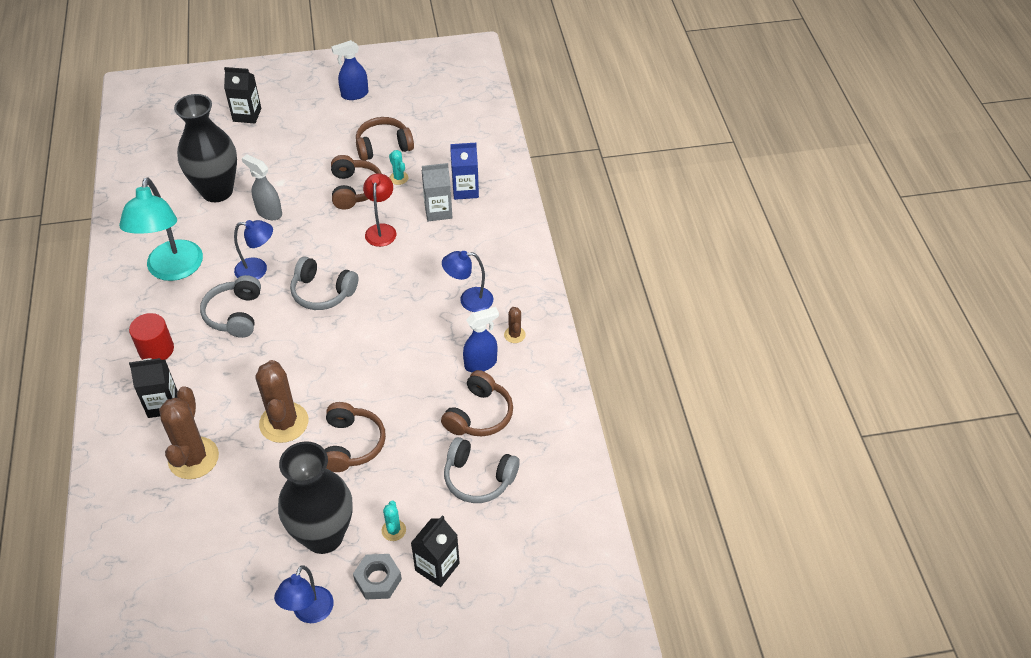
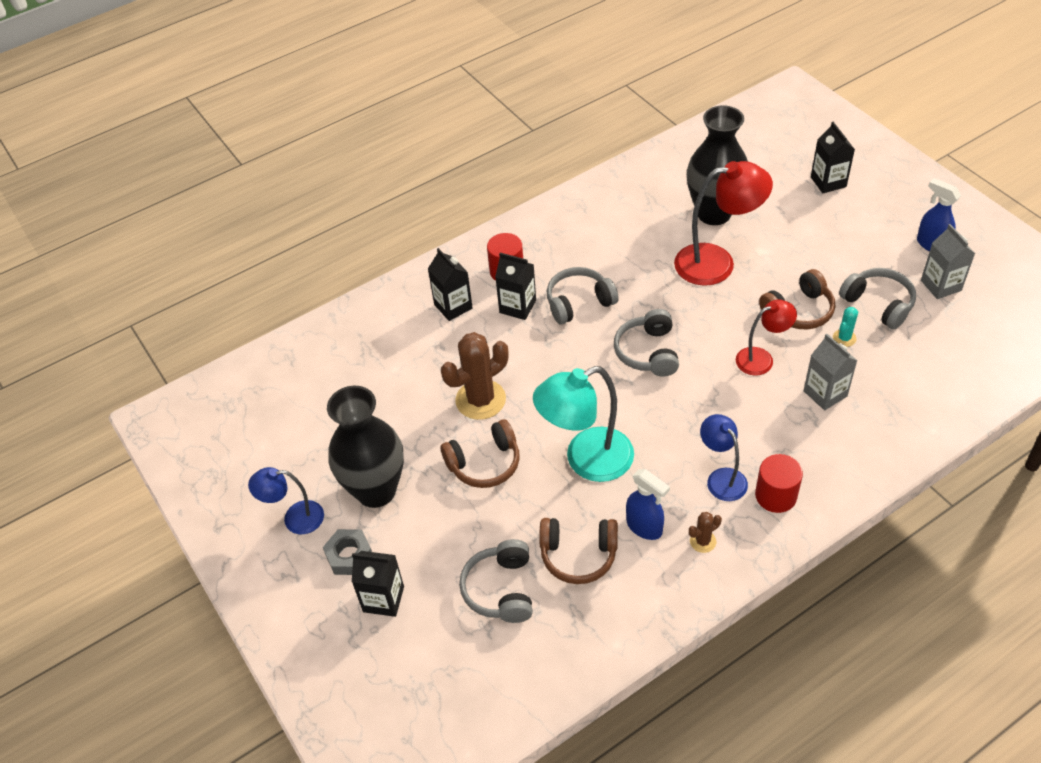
camera: 70 degrees right, 0 degrees up
turquoise lamp [119,177,203,281] -> turquoise lamp moved to [533,366,634,482]
brown cactus [159,386,219,479] -> none
blue lamp [234,220,273,279] -> none
grey spray bottle [242,154,282,220] -> red lamp [674,161,773,286]
brown headphones [356,117,414,161] -> grey headphones [839,268,916,329]
turquoise cactus [382,501,406,541] -> none
blue carton [450,143,479,200] -> none
none -> black carton [495,253,536,320]
none -> red cylinder [755,454,803,513]
none -> grey carton [921,224,975,299]

